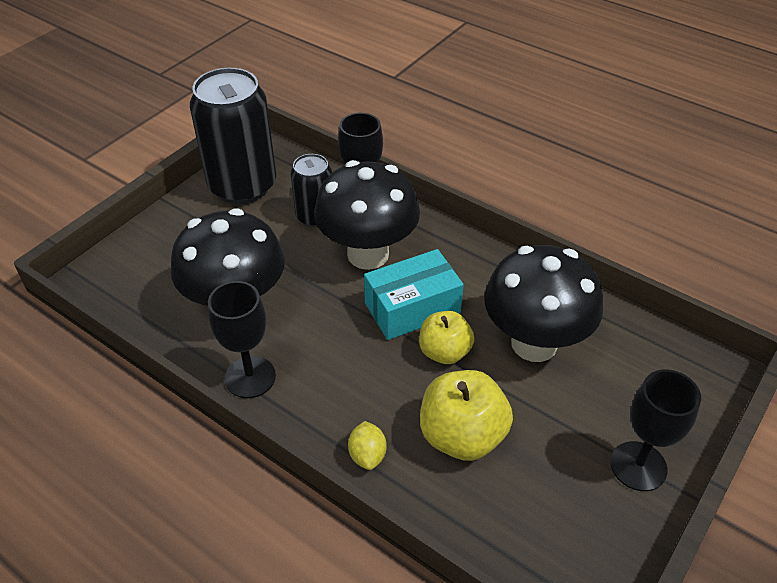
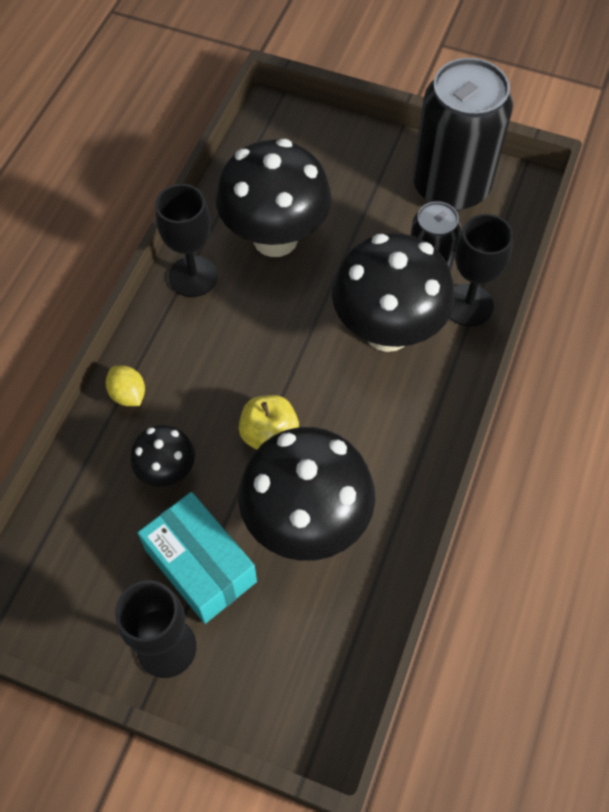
camera: 75 degrees right, 15 degrees up
yellow lemon [348,421,387,470] -> yellow lemon turned 75 degrees clockwise [106,366,145,406]
turquoise box [364,249,464,340] -> turquoise box moved to [138,492,257,624]
yellow apple [420,370,513,461] -> black mushroom [130,425,195,487]

